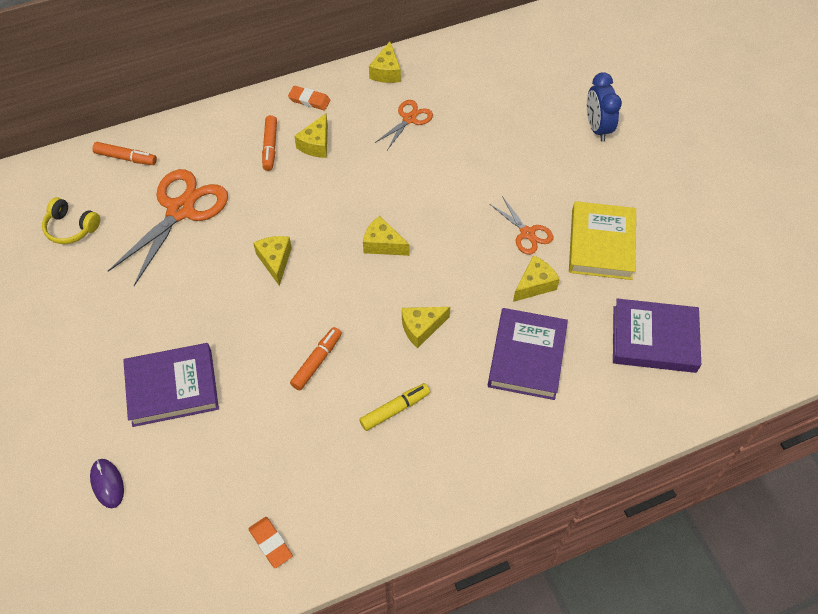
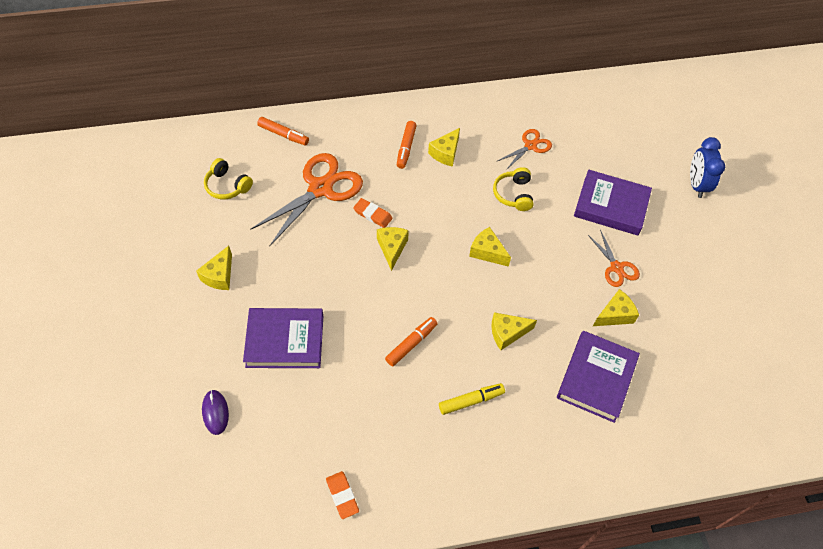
camera: 10 degrees right, 0 degrees up
orange eraser [288,86,331,110] -> orange eraser moved to [353,198,393,228]
yellow cheese [369,42,401,83] -> yellow cheese moved to [196,246,232,290]
yellow book [569,201,636,280] -> none
purple book [613,298,701,373] -> purple book moved to [574,169,652,235]
none -> yellow headphones [493,167,533,211]

